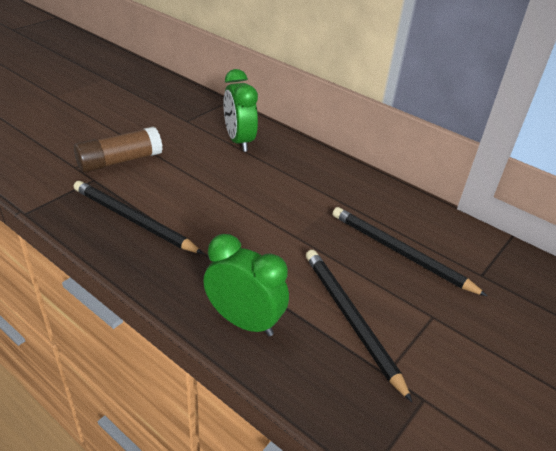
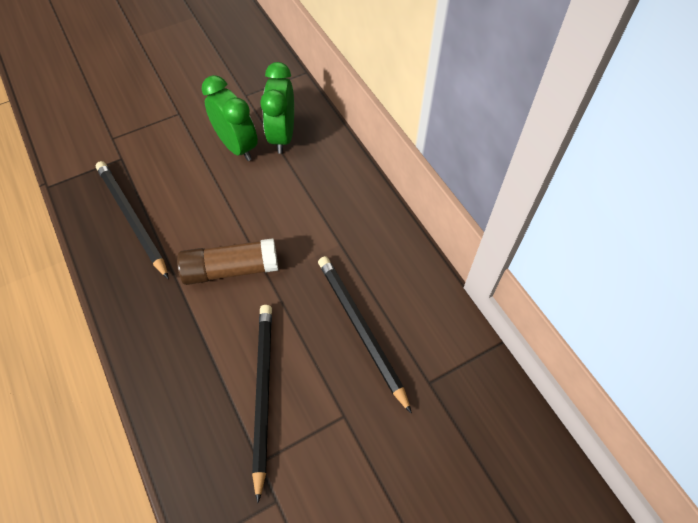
camera: 25 degrees right, 20 degrees up
brown glue stick [74,126,163,173] -> brown glue stick moved to [177,238,278,285]
green clock [203,234,289,336] -> green clock moved to [202,75,258,161]

